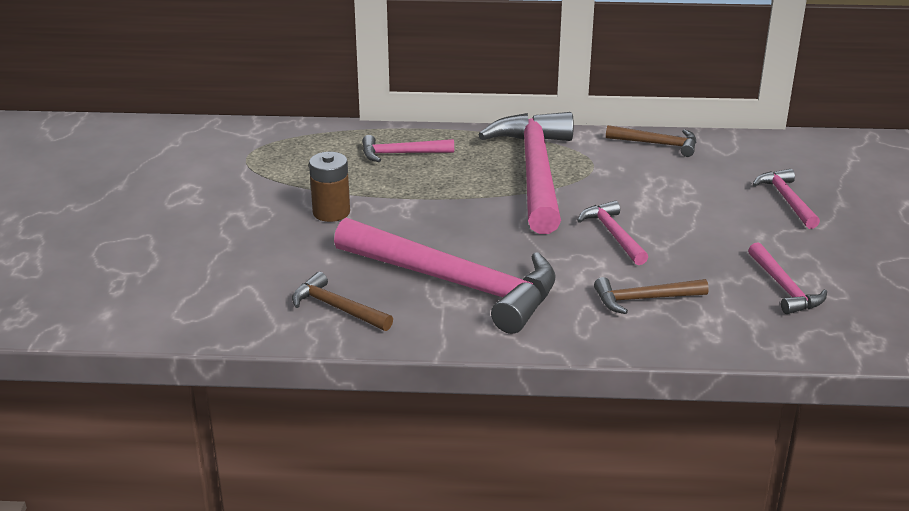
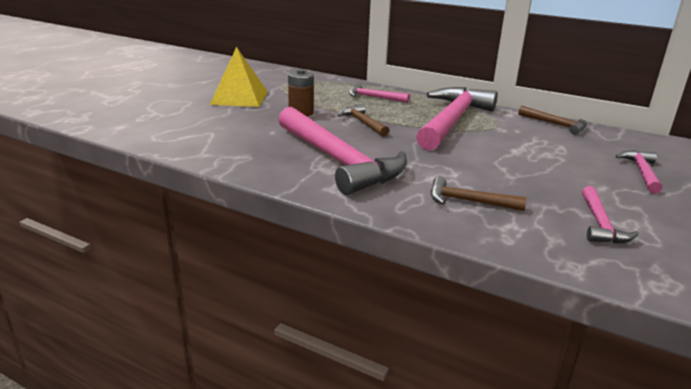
camera: 25 degrees right, 5 degrees down
brown hammer [292,272,393,331] -> brown hammer moved to [338,104,389,137]
pink hammer [577,201,648,265] -> none
none -> yellow pyramid [210,47,268,107]

